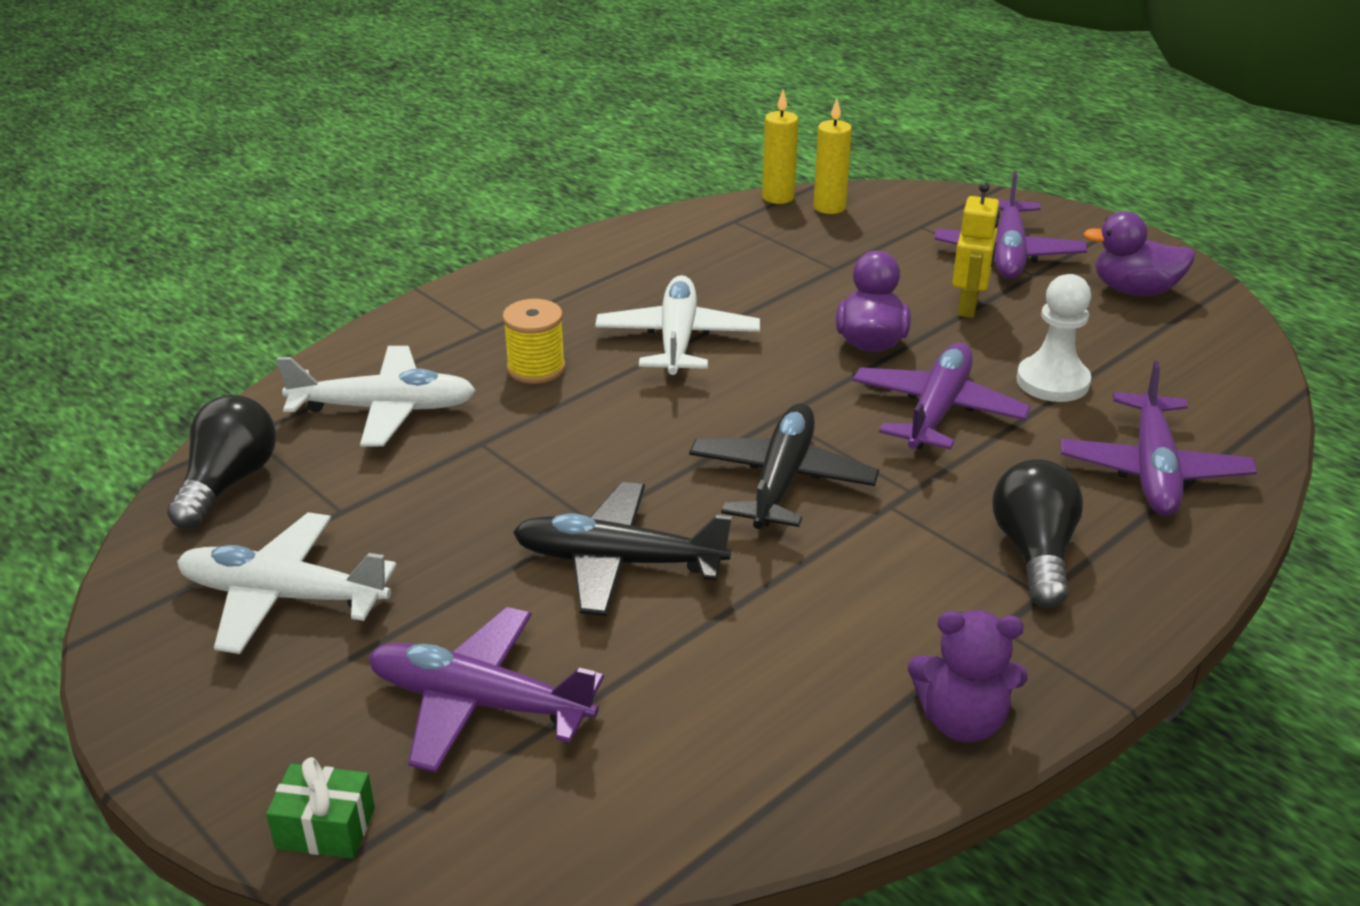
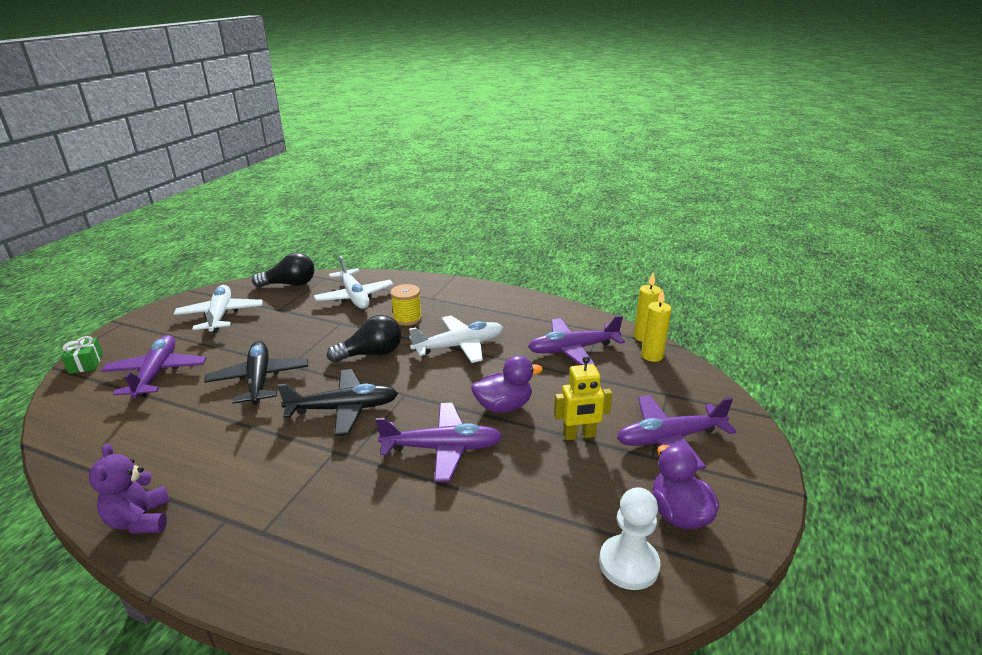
camera: 65 degrees right, 5 degrees down
black light bulb [992,459,1083,608] -> black light bulb moved to [327,315,401,363]
white pawn [1017,274,1091,402] -> white pawn moved to [599,487,661,590]
purple plane [1060,361,1257,516] -> purple plane moved to [528,315,625,366]

